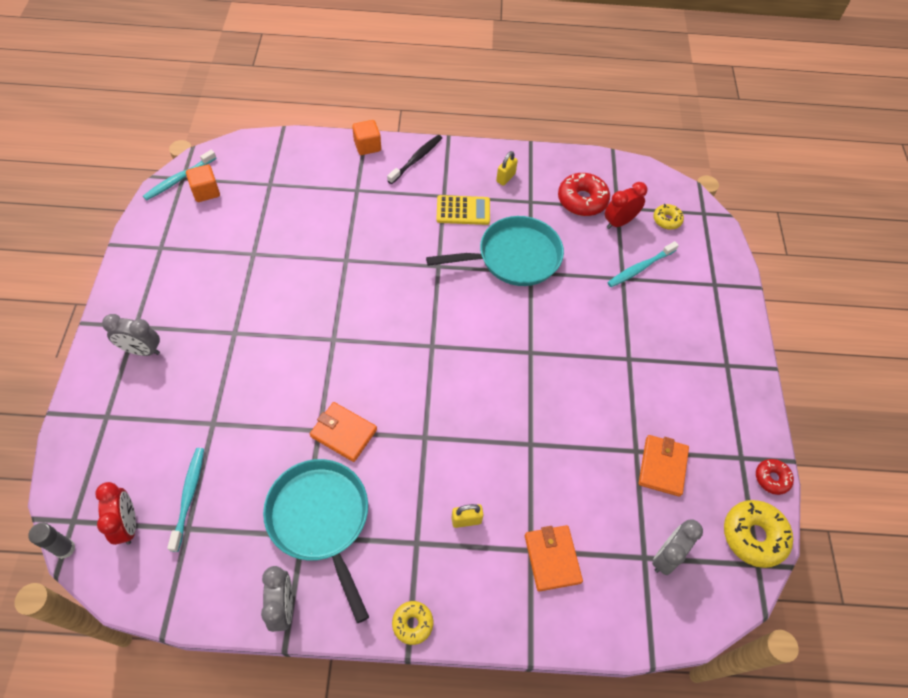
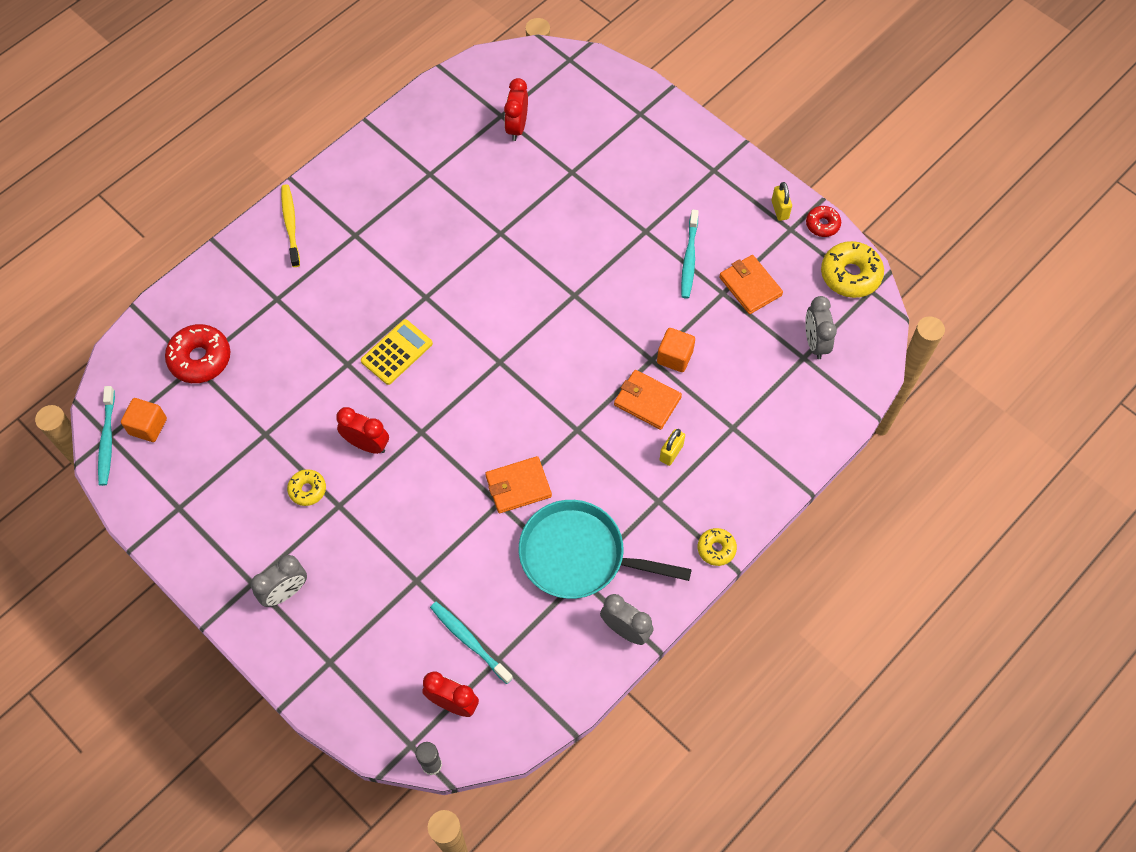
camera: 45 degrees left, 5 degrees up
orange cube [352,120,381,155] -> orange cube moved to [657,328,695,372]
black toothbrush [387,135,442,184] -> yellow toothbrush [281,184,300,267]
turquoise pan [426,216,564,286] -> none
yellow calculator [436,195,490,225] -> yellow calculator moved to [361,319,433,385]
yellow padlock [496,151,518,186] -> yellow padlock moved to [772,182,792,221]
orange wallet [525,525,583,592] -> orange wallet moved to [614,370,682,430]
red donut [558,173,610,216] -> red donut moved to [165,324,230,383]
turquoise toothbrush [607,241,679,287] -> turquoise toothbrush moved to [681,210,699,299]
yellow donut [653,204,684,230] -> yellow donut moved to [287,469,326,506]
none -> red clock [336,407,389,454]

